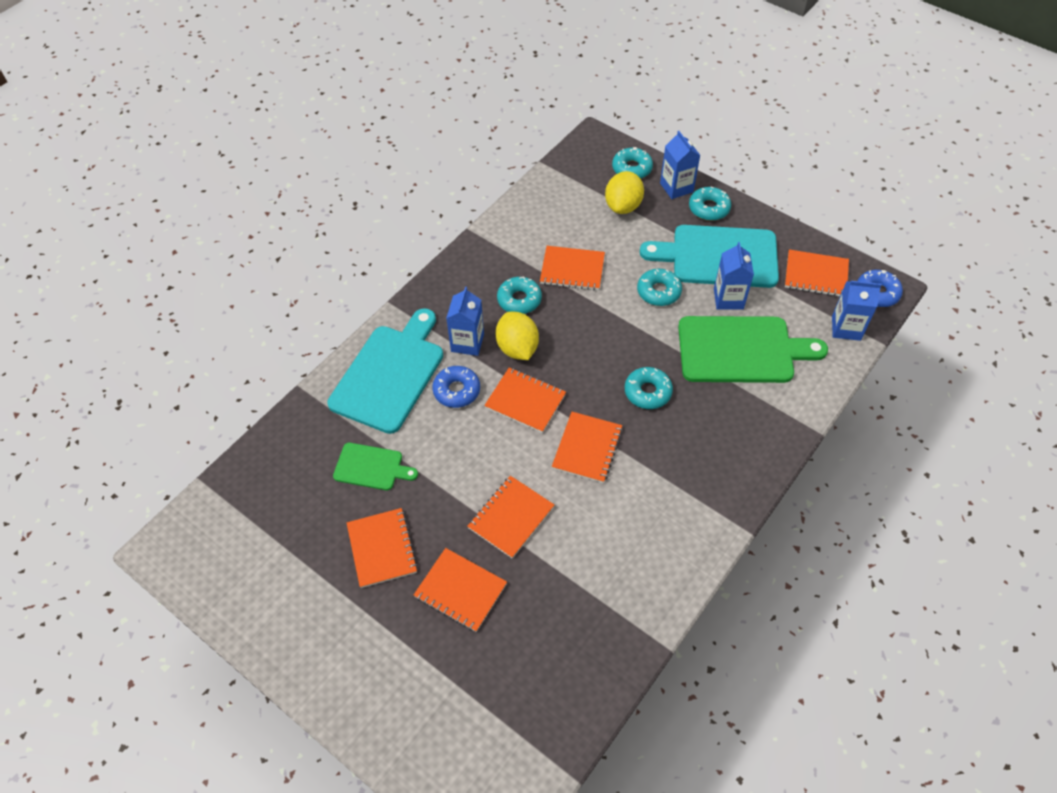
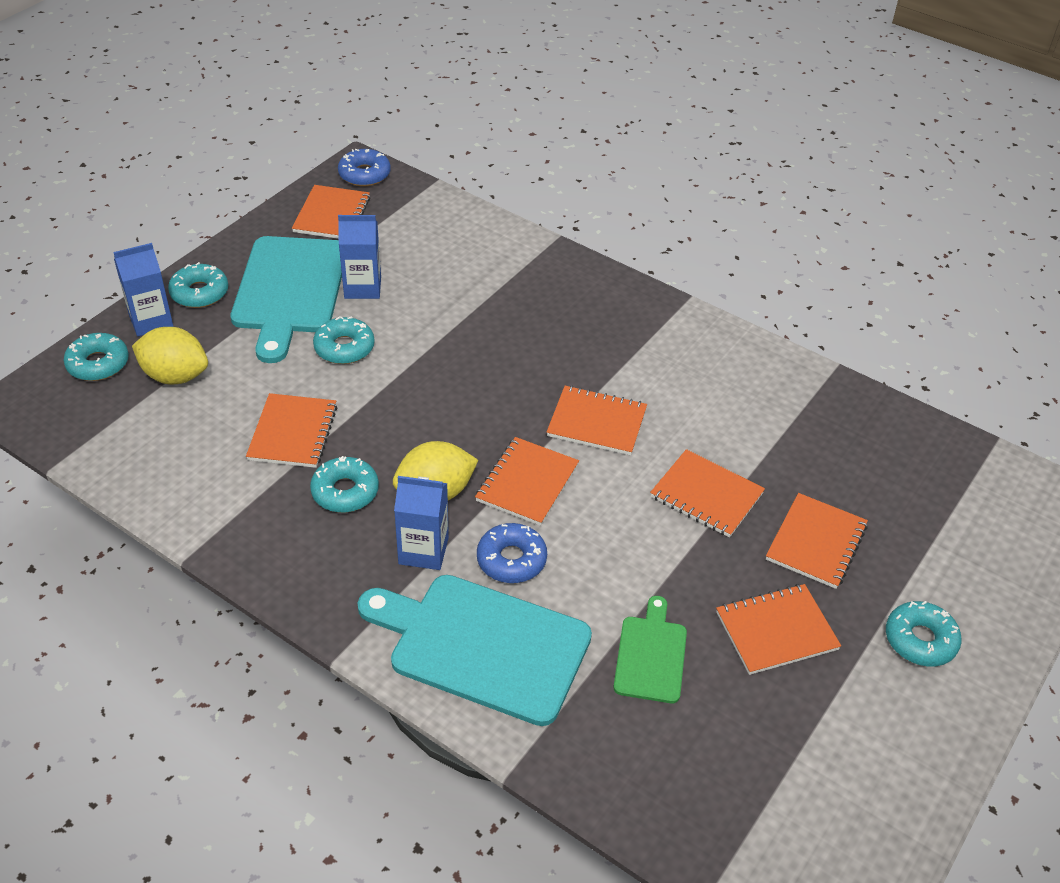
camera: 95 degrees left, 10 degrees down
turquoise donut [625,367,673,409] -> turquoise donut moved to [886,601,962,667]
green cutting board [678,316,828,383] -> none
blue carton [832,281,882,341] -> none

